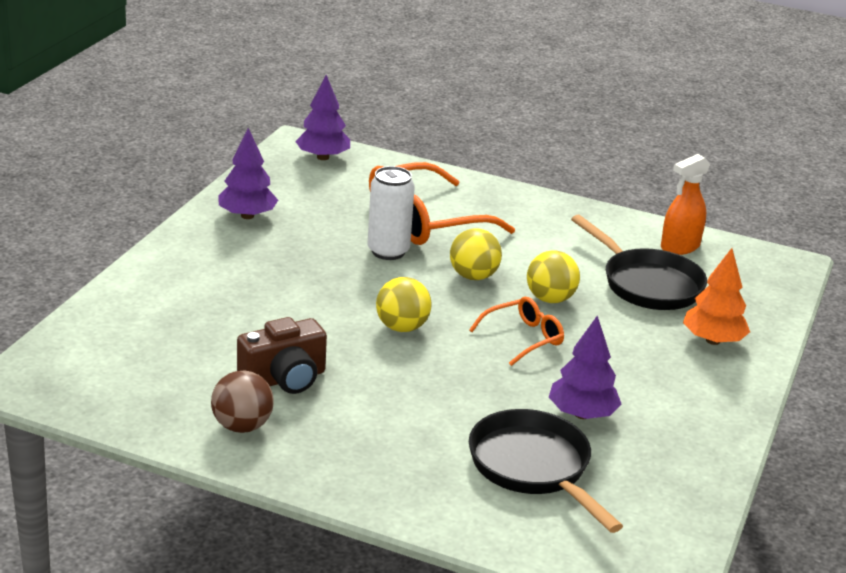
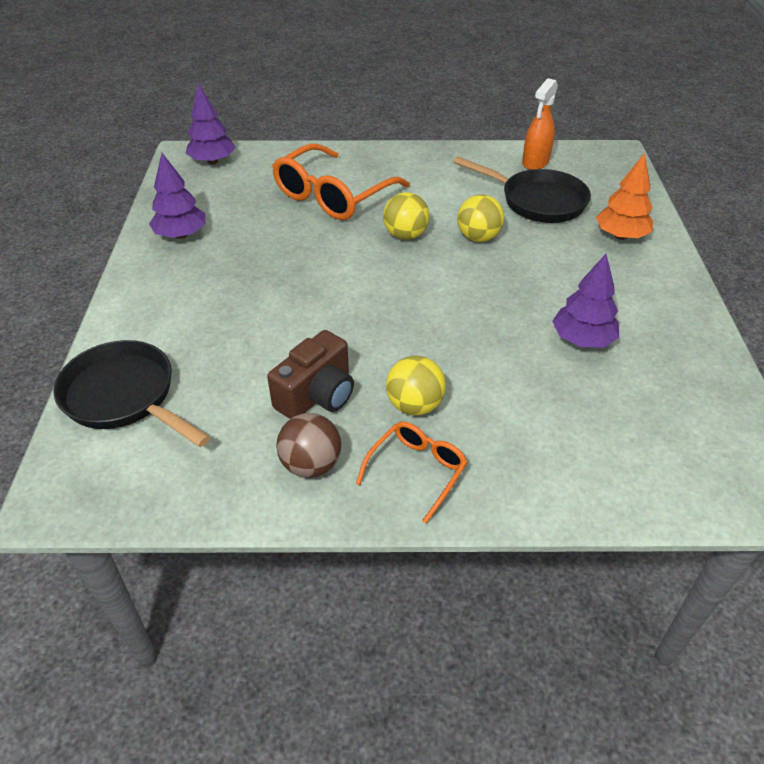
camera: 20 degrees left, 15 degrees up
white can [368,166,415,260] -> none
yellow ball [376,277,431,332] -> yellow ball moved to [386,356,446,415]
orange glasses [469,297,564,366] -> orange glasses moved to [356,421,468,523]
black pan [469,409,623,533] -> black pan moved to [53,340,210,447]

